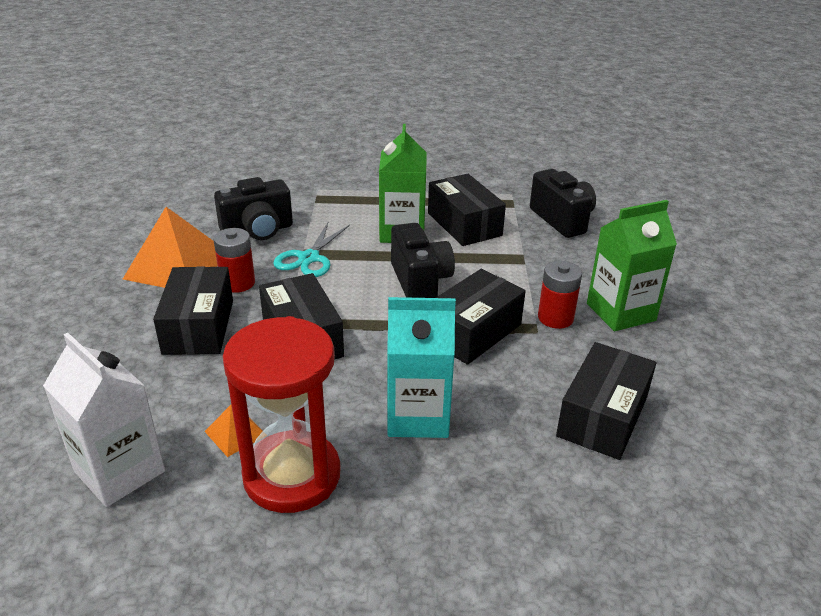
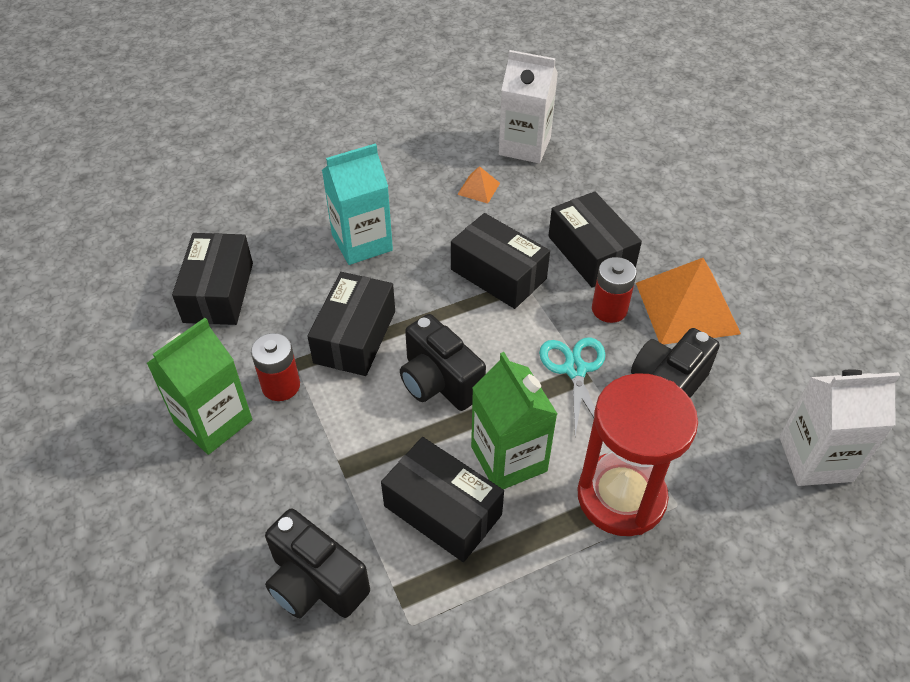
camera: 155 degrees right, 15 degrees up
red hourglass [223,316,341,513] -> red hourglass moved to [578,373,698,536]
none -> white carton [779,370,900,486]

